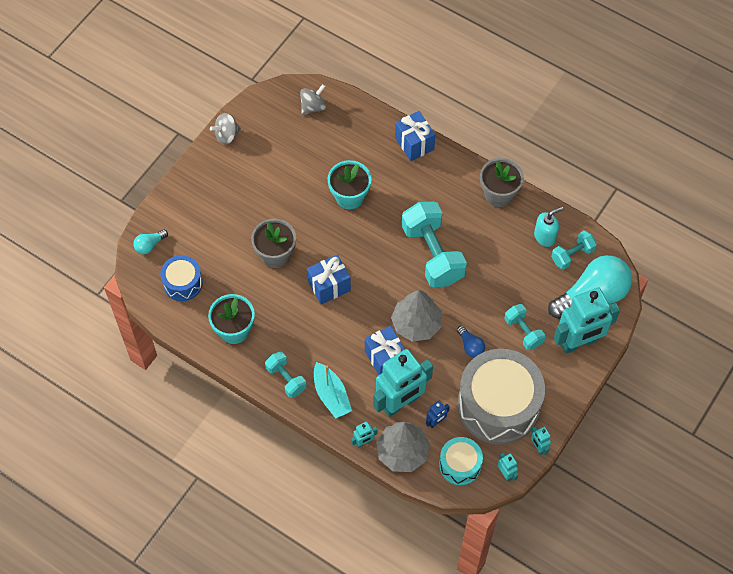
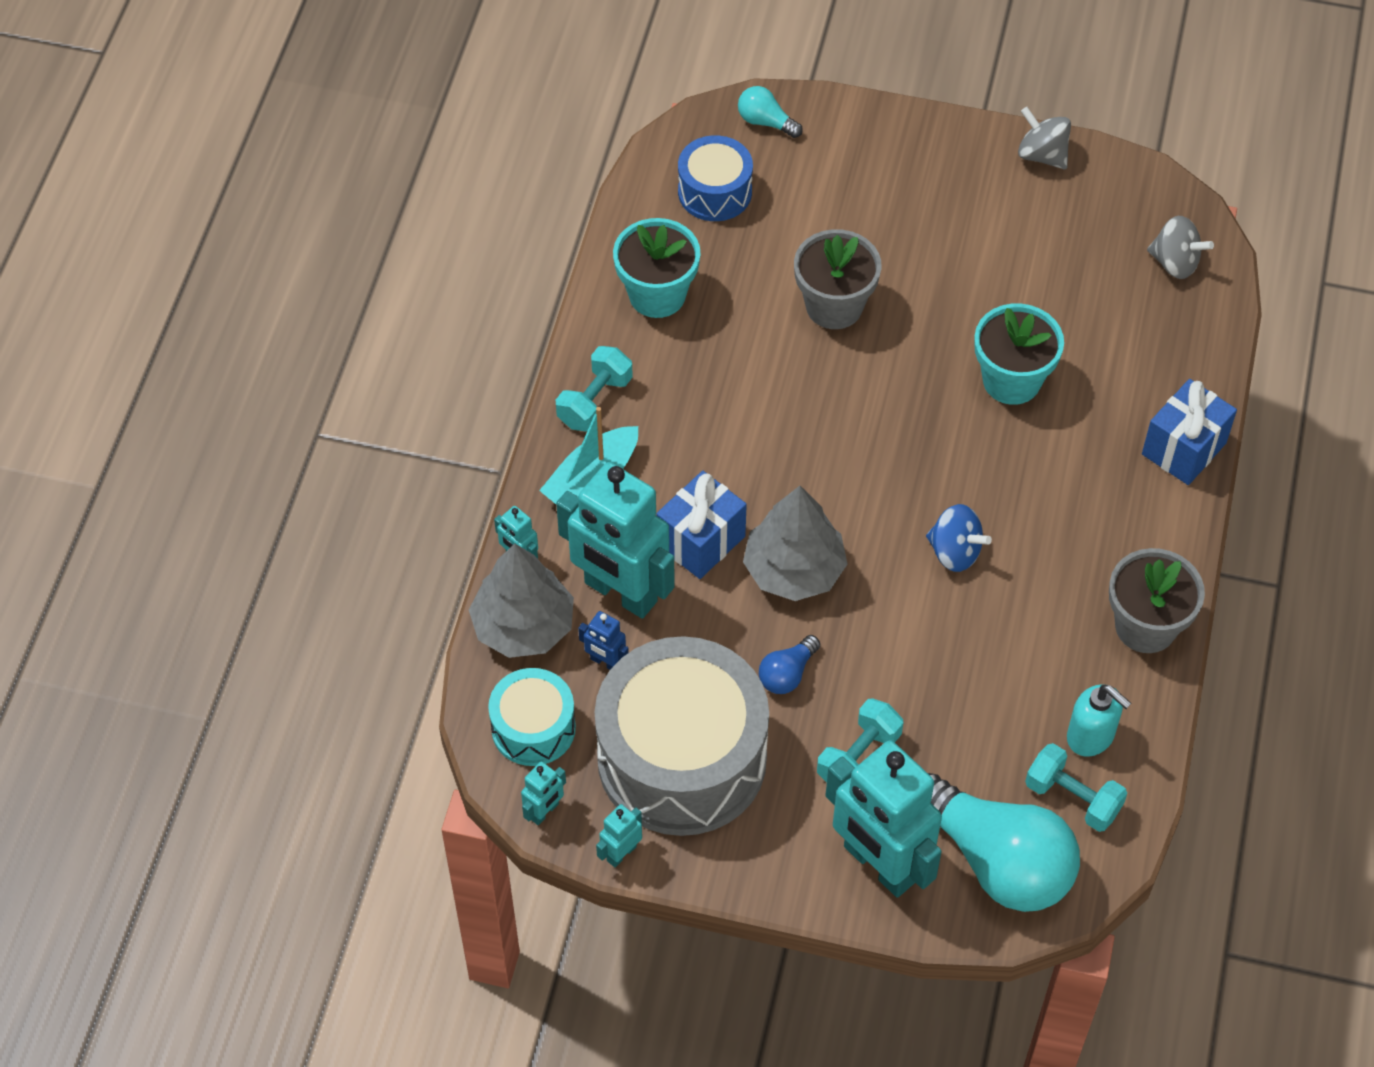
camera: 70 degrees right, 5 degrees down
blue gift [307,255,351,304] -> none
turquoise dumbbell [402,202,467,288] -> blue spinning top [926,504,992,572]

